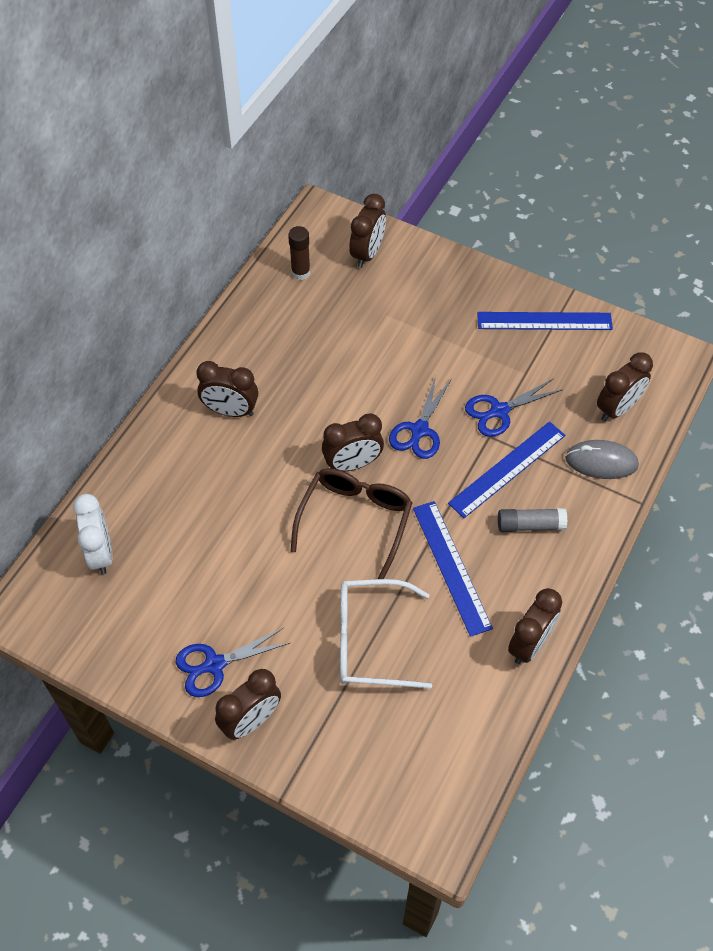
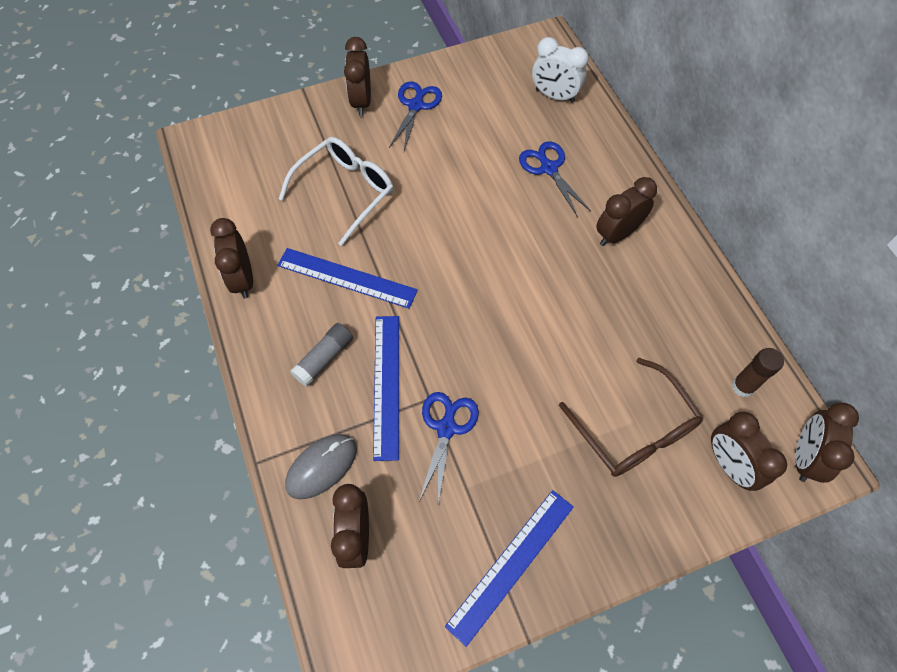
camera: 130 degrees right, 5 degrees up
brown glasses [290,468,413,579] -> brown glasses moved to [559,358,704,477]
brown clock [322,413,384,472] -> brown clock moved to [795,402,859,483]
blue scissors [389,376,451,459] -> blue scissors moved to [519,141,591,217]

